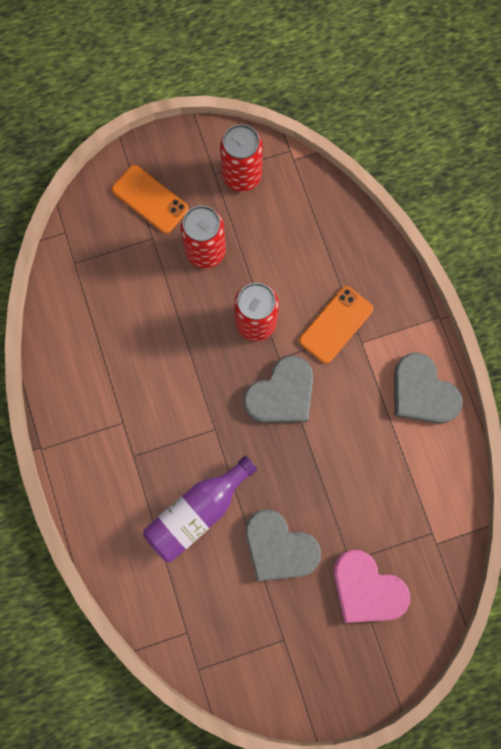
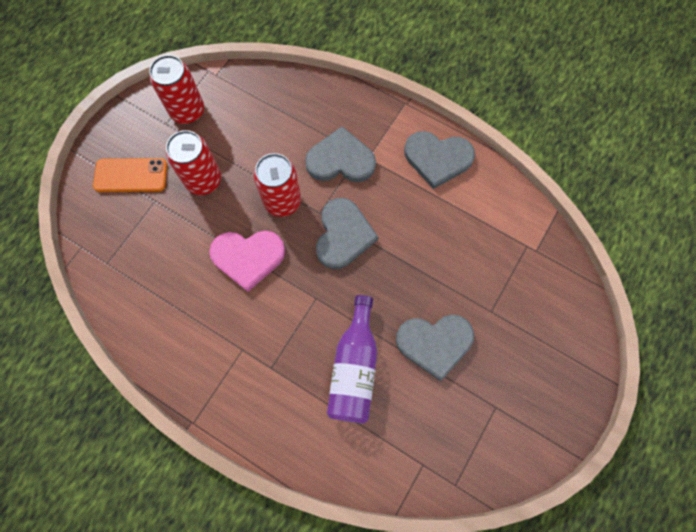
camera: 40 degrees left, 5 degrees down
orange phone [299,286,373,364] -> grey heart [305,126,376,182]
pink heart [334,550,410,623] -> pink heart moved to [209,231,285,292]

